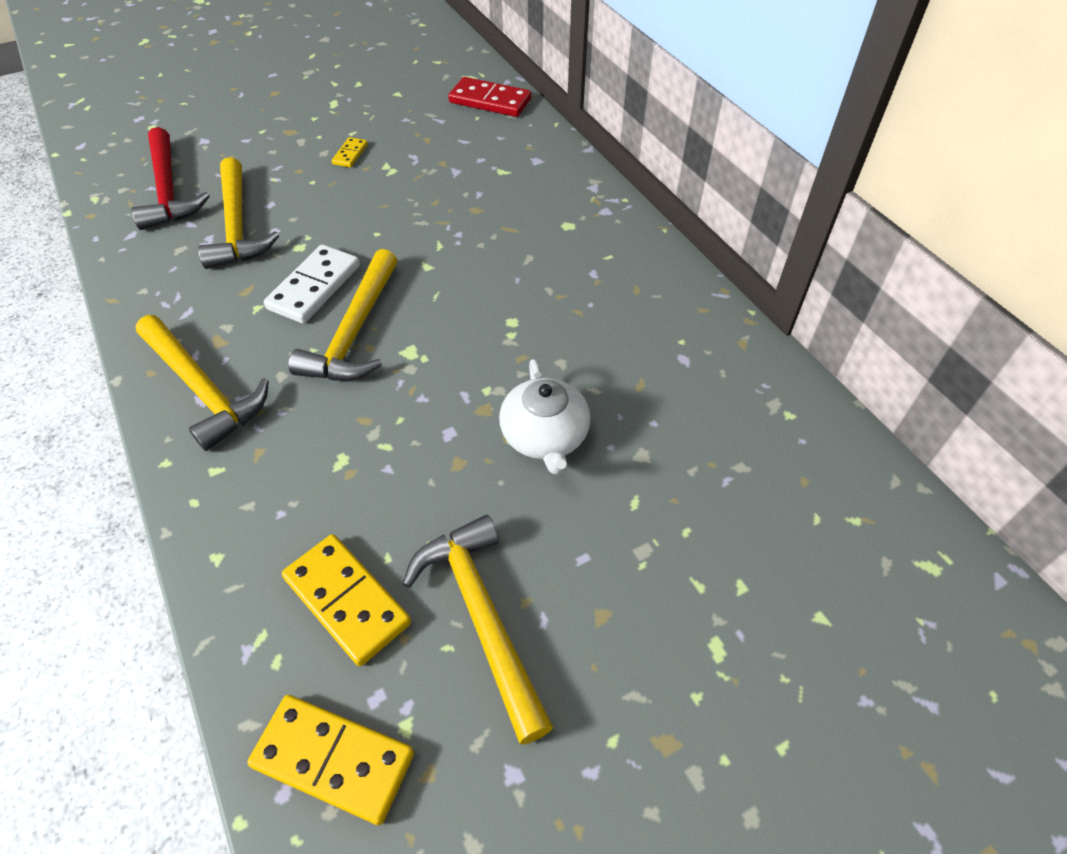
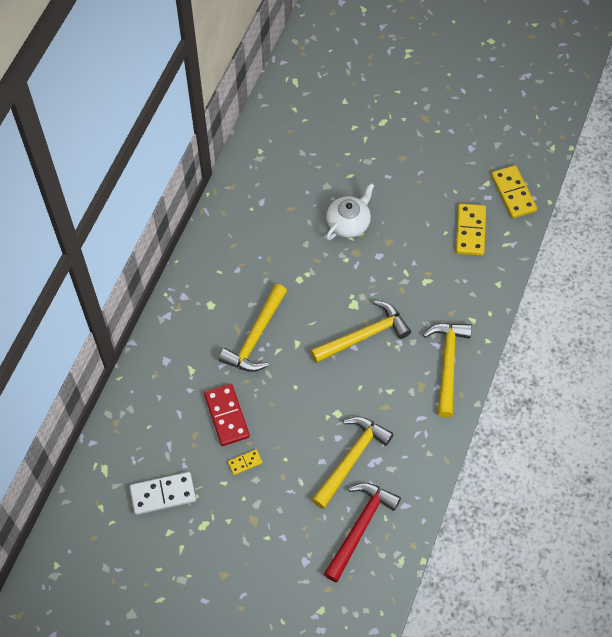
camera: 130 degrees left, 10 degrees up
white domino [264,244,360,324] -> white domino moved to [130,472,196,515]
yellow hammer [402,515,553,745] -> yellow hammer moved to [219,284,287,372]
red domino [448,77,531,117] -> red domino moved to [204,384,250,446]

